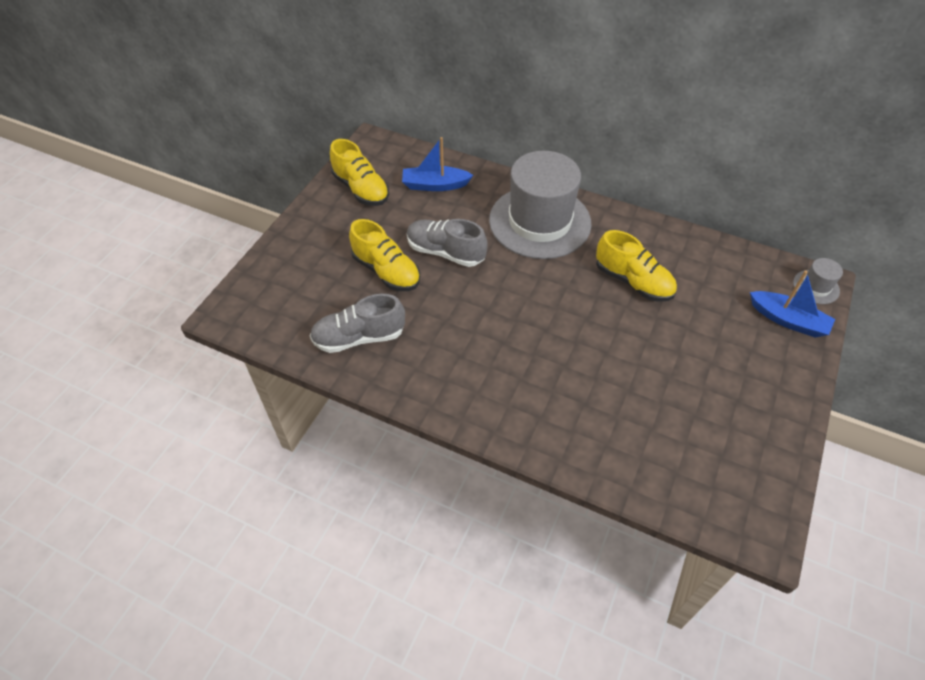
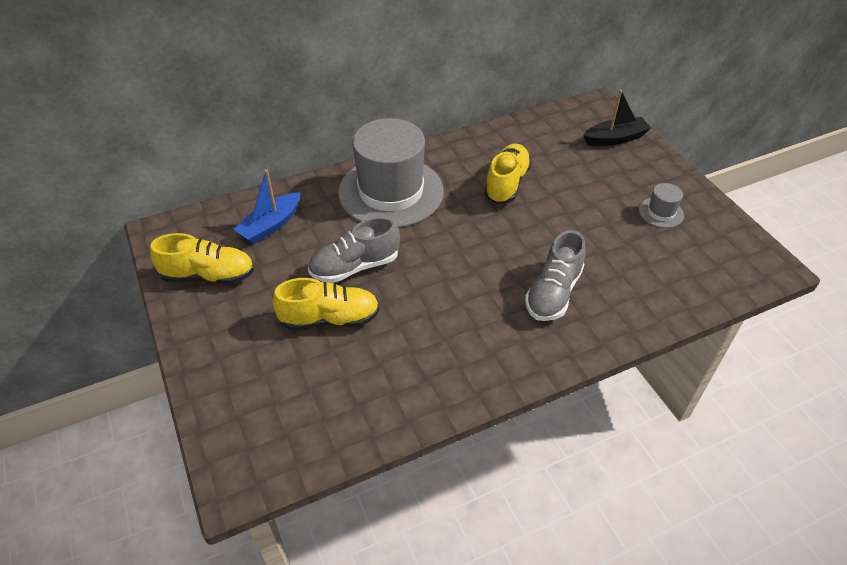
camera: 50 degrees left, 5 degrees down
grey shoe [310,294,405,353] -> grey shoe moved to [525,230,586,321]
yellow shoe [596,230,677,302] -> yellow shoe turned 60 degrees counterclockwise [484,144,532,204]
blue boat [750,271,835,338] -> black boat [583,90,651,146]
grey hat [793,258,843,304] -> grey hat moved to [639,183,684,228]

